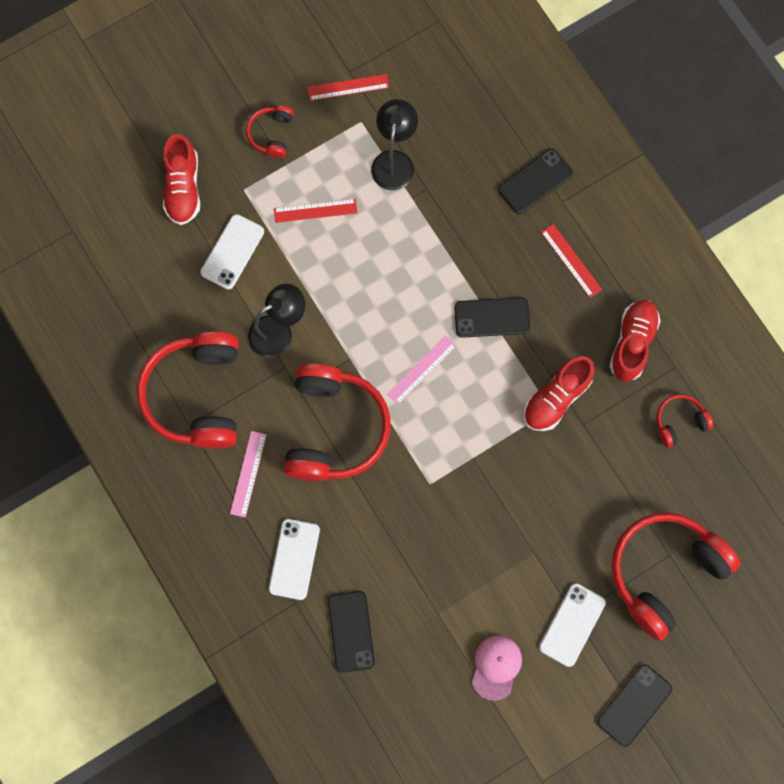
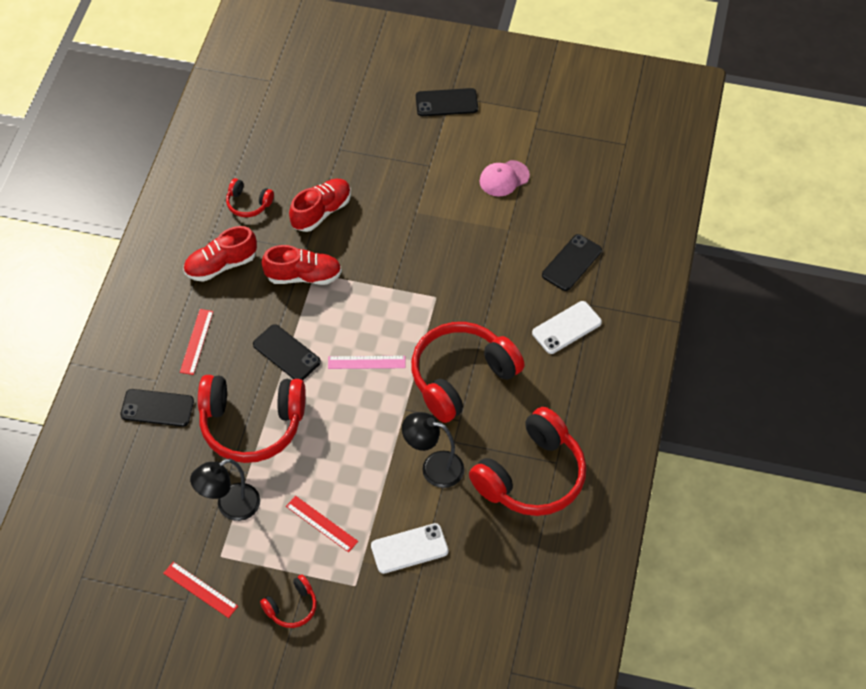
camera: 135 degrees left, 20 degrees down
red shoe [163,134,200,225] -> red shoe moved to [289,179,351,232]
pink ruler [230,431,267,518] -> none
white phone [539,583,606,667] -> none
red headphones [611,513,741,641] -> red headphones moved to [198,375,305,463]

